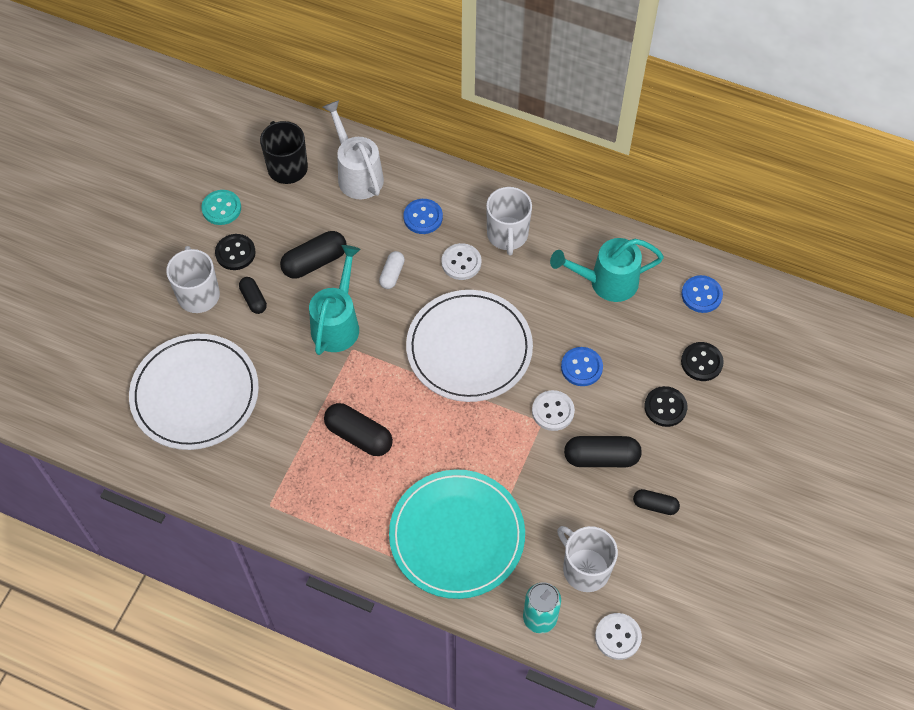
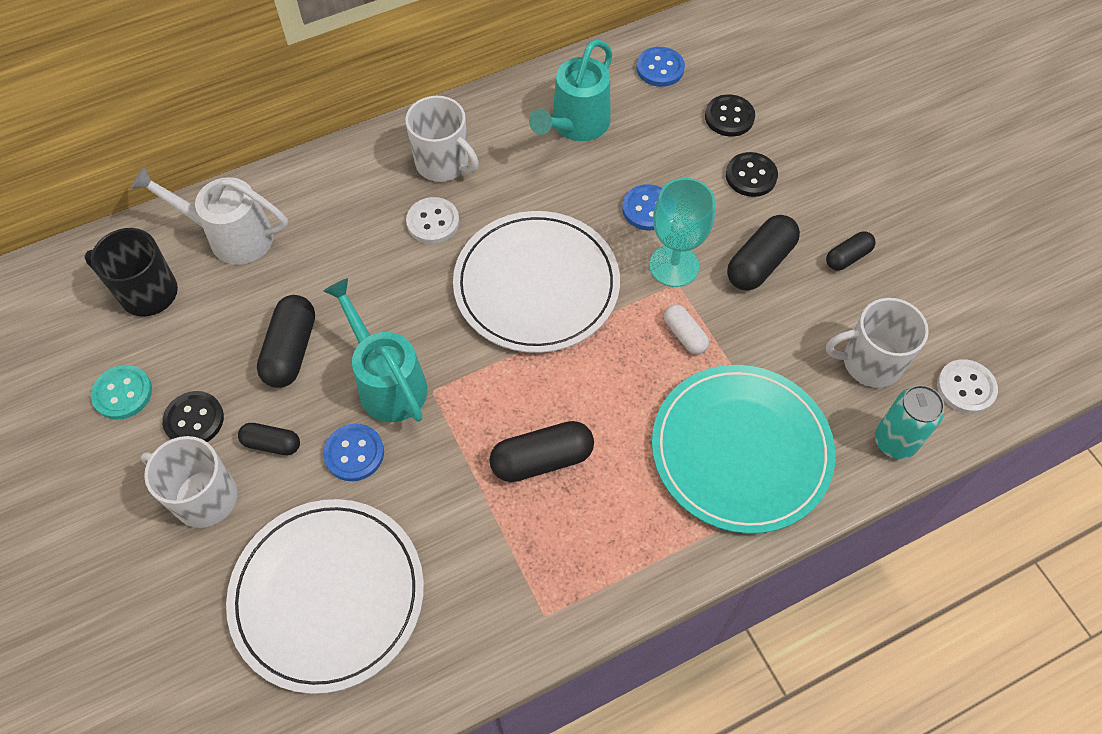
camera: 50 degrees left, 0 degrees up
white capsule [379,251,405,289] -> white capsule moved to [664,304,709,354]
blue button [403,199,443,234] -> blue button moved to [323,424,384,481]
white button [532,390,575,431] -> turquoise goblet [649,178,715,287]

